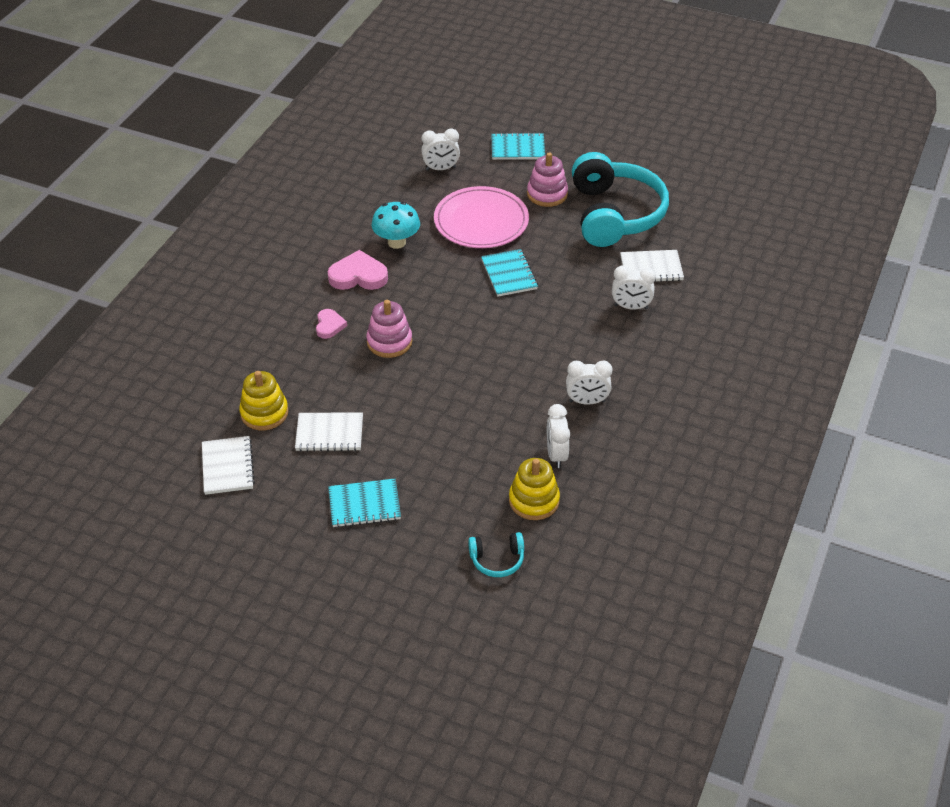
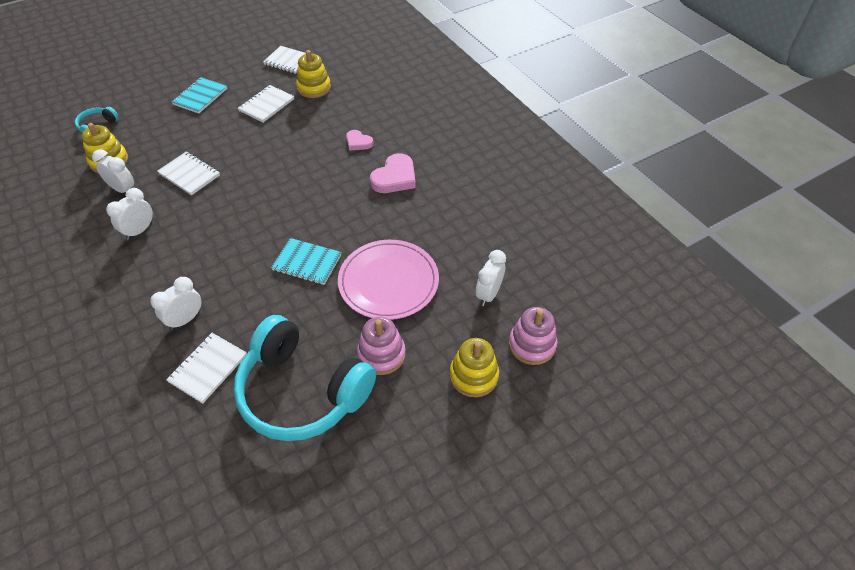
camera: 125 degrees right, 5 degrees up
pink stacking toy [366,300,412,358] -> pink stacking toy moved to [509,307,558,365]
turquoise mushroom [372,202,420,249] -> none
turquoise notebook [491,133,545,160] -> yellow stacking toy [450,338,499,397]
none -> white notebook [157,151,220,195]

